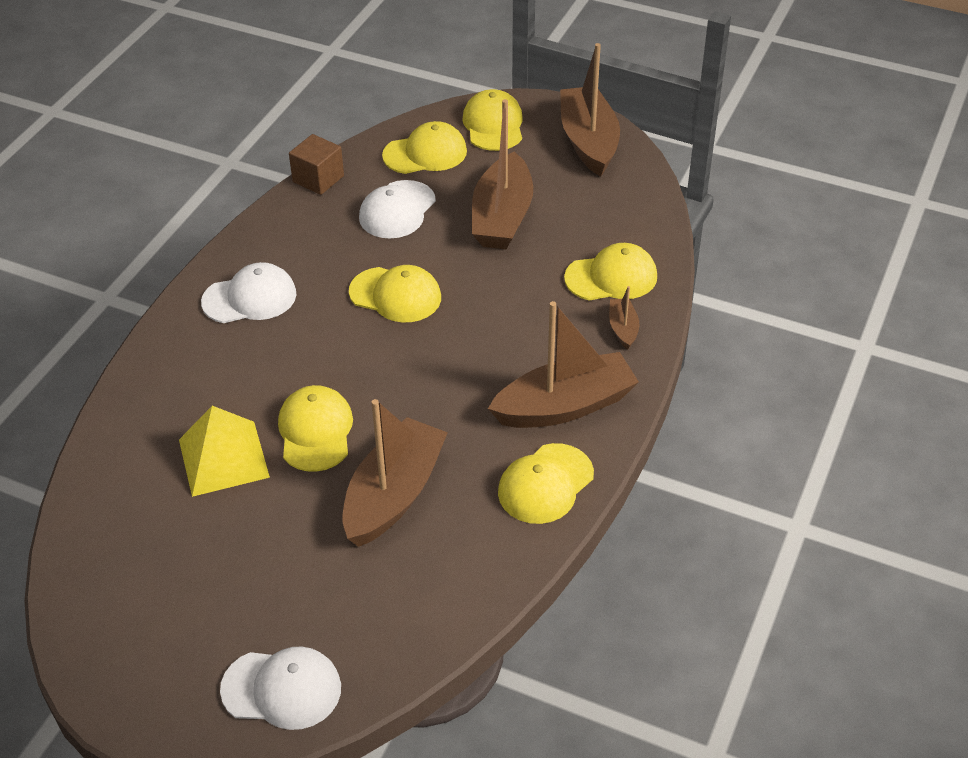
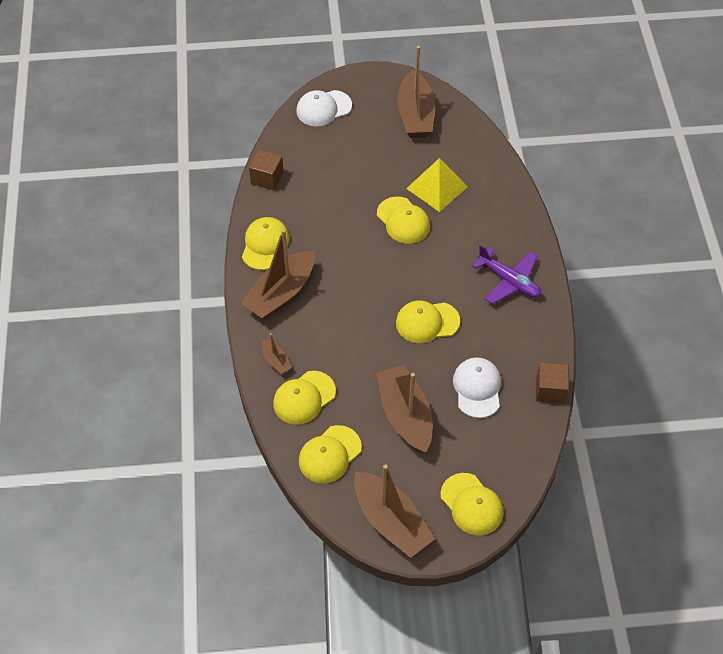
camera: 150 degrees right, 10 degrees up
white cap [201,262,296,323] -> purple plane [472,245,541,304]
brown boat [342,399,448,547] -> brown boat moved to [397,46,436,138]
yellow cap [382,121,467,174] -> yellow cap moved to [299,425,362,484]
none -> brown cube [249,149,284,190]

